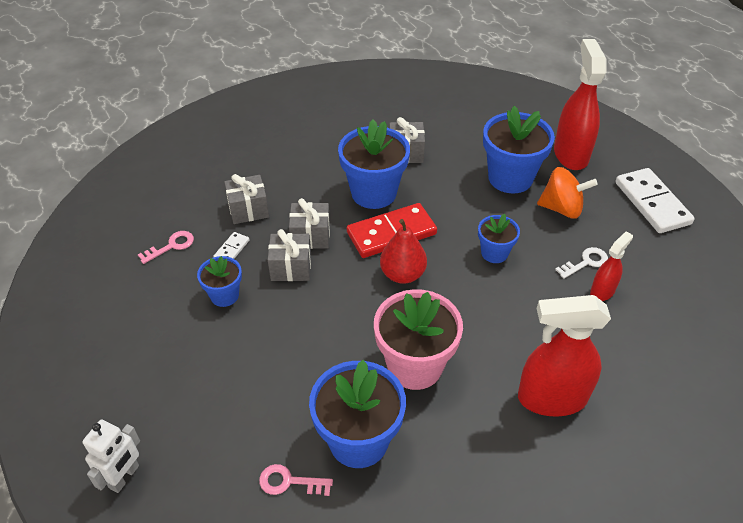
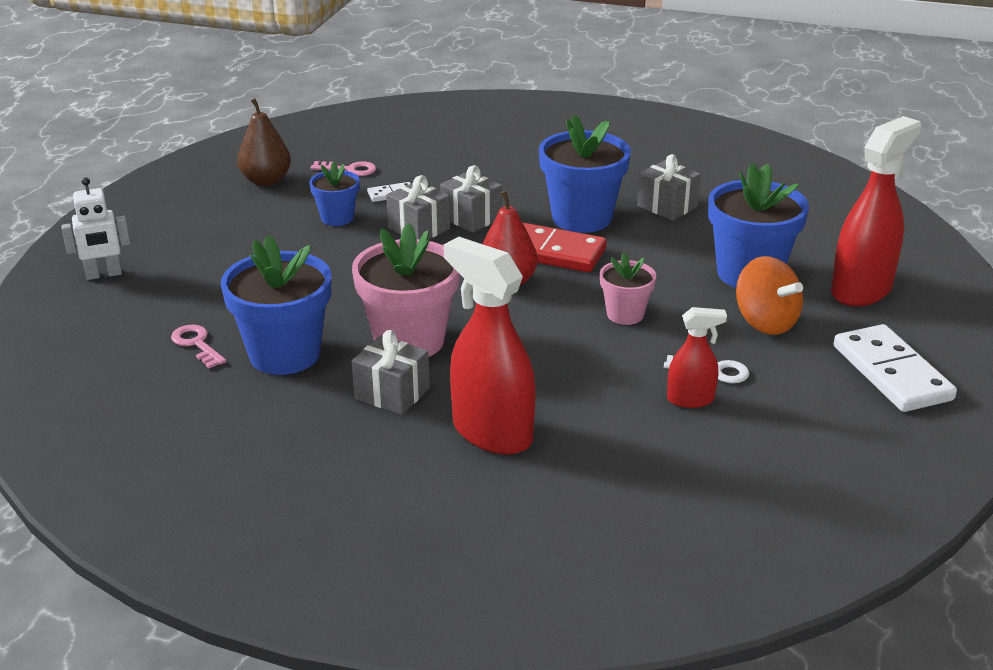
camera: 45 degrees right, 15 degrees down
grey gift [224,174,269,224] -> grey gift moved to [352,330,430,415]
blue flower pot [478,214,520,263] -> pink flower pot [600,252,656,325]
white domino [615,168,695,233] -> white domino turned 45 degrees counterclockwise [834,324,957,412]
none -> brown pear [237,98,291,186]

